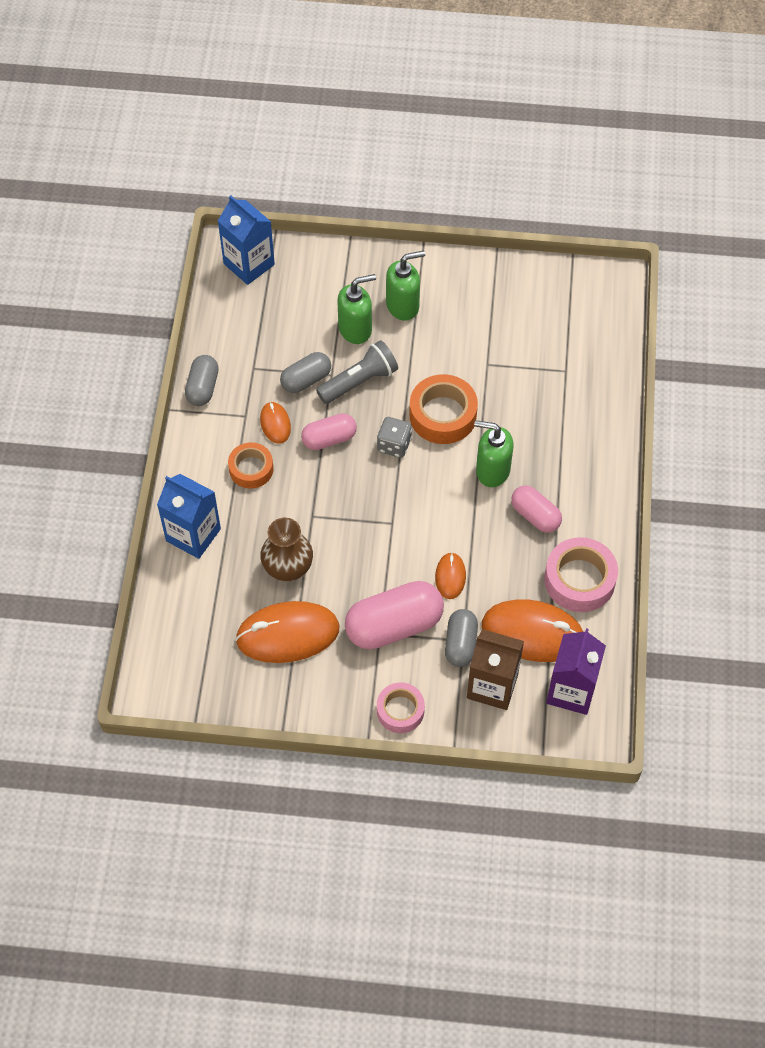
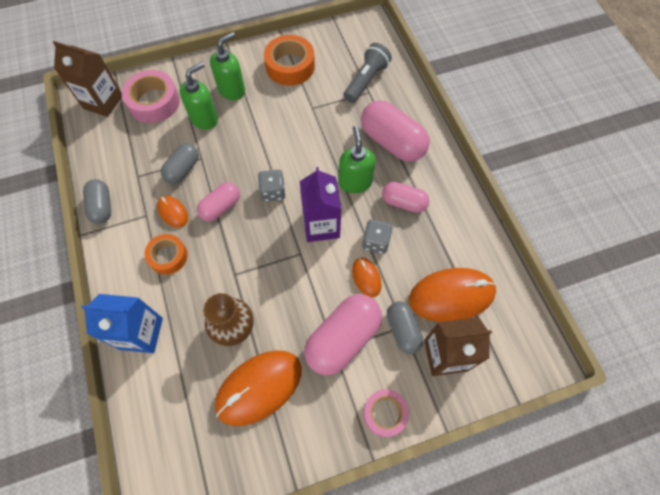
camera: 25 degrees left, 5 degrees up
blue carton [218,195,275,285] -> brown carton [53,41,122,117]
grey flashlight [316,340,398,404] -> grey flashlight moved to [343,43,392,103]
orange tape [409,374,478,444] -> orange tape moved to [264,35,315,86]
green soap dispenser [474,420,514,487] -> green soap dispenser turned 90 degrees clockwise [339,126,376,193]
pink tape [544,537,618,612] -> pink tape moved to [122,70,180,123]
purple carton [546,628,606,715] -> purple carton moved to [300,167,341,242]
none -> pink capsule [361,100,430,162]
none -> grey dice [362,219,393,254]

